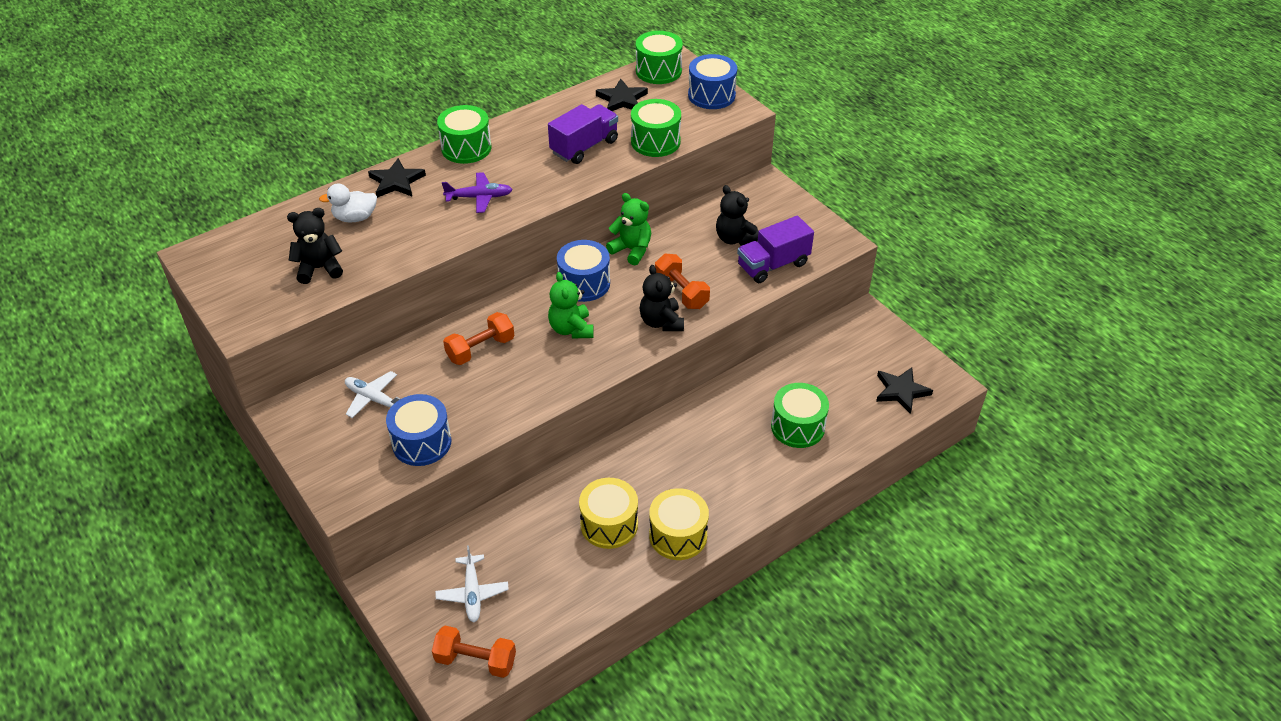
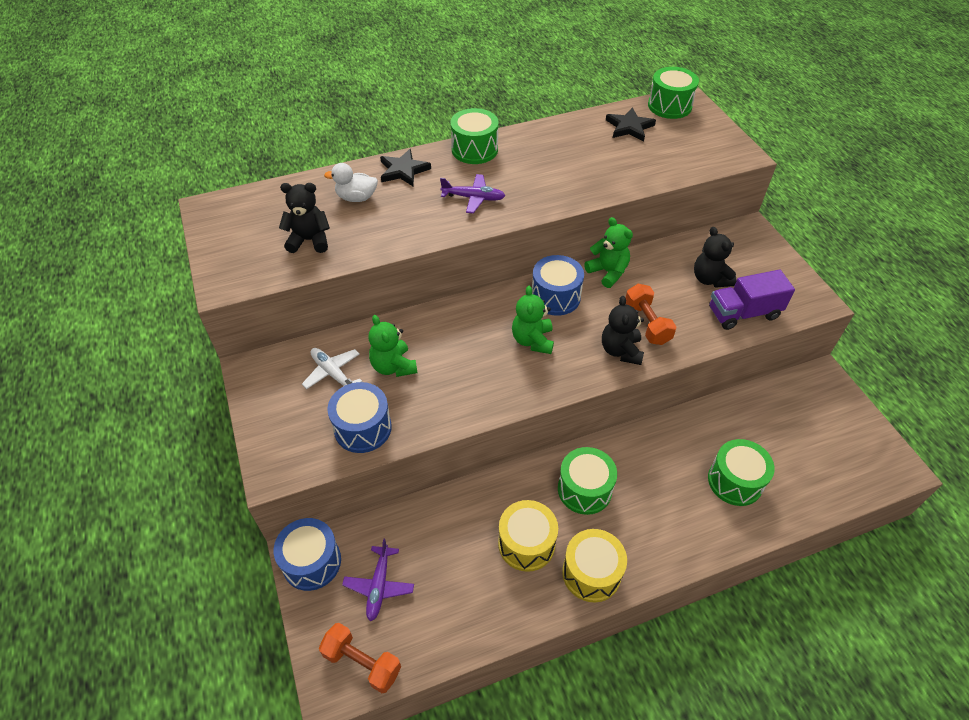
camera: 15 degrees right, 5 degrees up
white plane [435,545,509,622] -> purple plane [342,539,414,622]
orange dumbbell [443,312,515,365] -> none
purple truck [548,104,618,164] -> none
green drum [631,99,681,157] -> green drum moved to [558,447,617,515]
blue drum [688,54,737,109] -> blue drum moved to [274,518,341,591]
black star [876,367,933,414] -> none
none -> green teddy bear [368,315,417,377]

